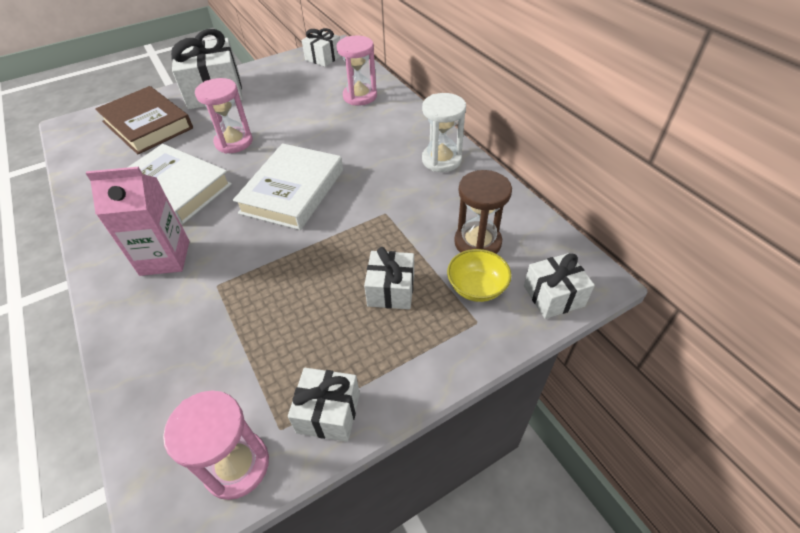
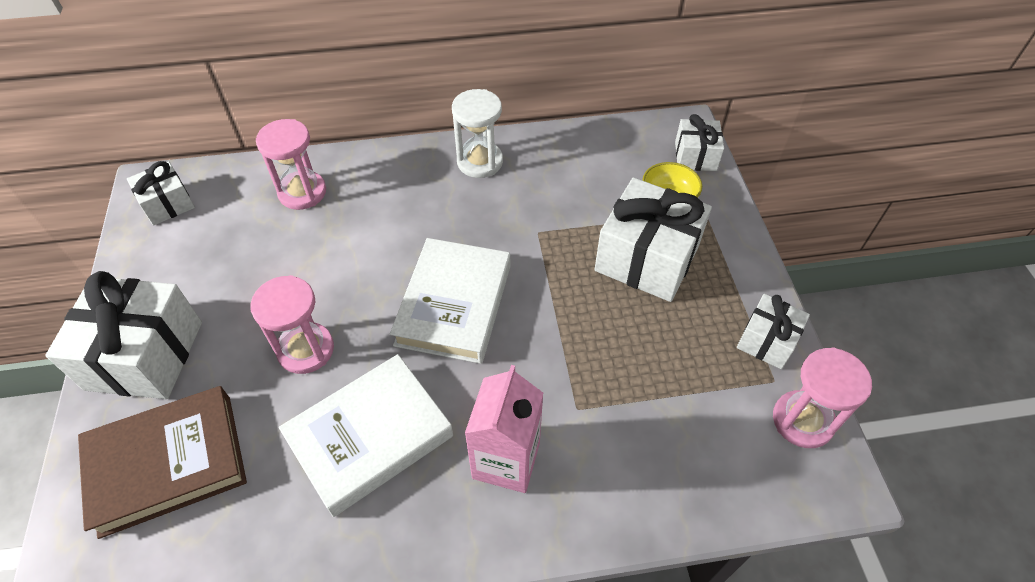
camera: 70 degrees left, 5 degrees up
white book [233,143,343,230] -> white book turned 60 degrees clockwise [390,238,510,364]
white gift [364,247,414,309] -> white gift [594,177,712,302], size x1.82
brown hourglass [454,170,512,254] -> none

